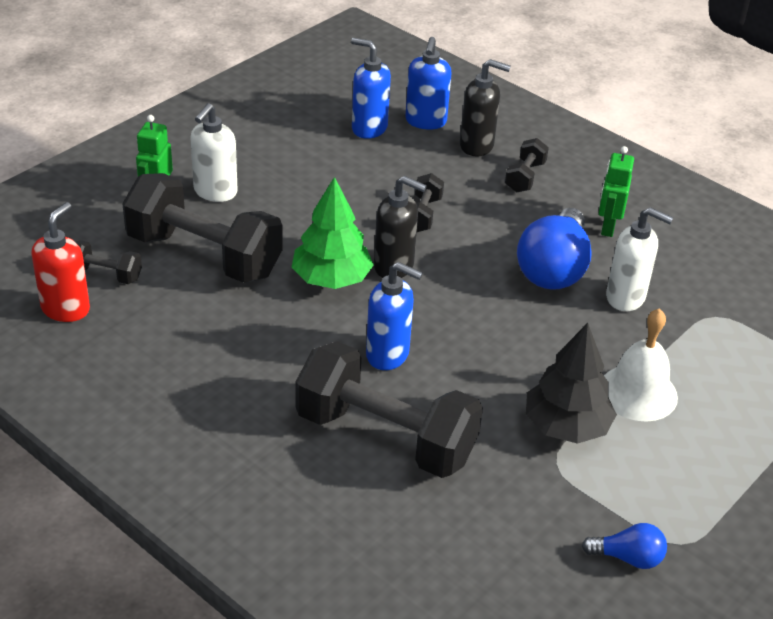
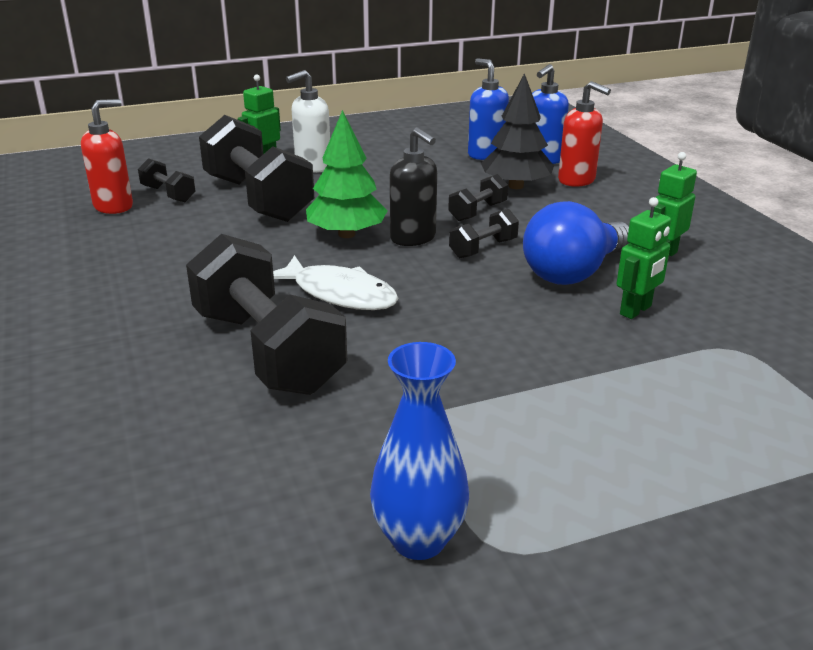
camera: 30 degrees right, 10 degrees down
blue soap dispenser [366,262,423,370] -> white fish [273,255,398,310]
black soap dispenser [460,59,511,157] -> red soap dispenser [558,81,611,187]
black dumbbell [505,138,549,193] -> black dumbbell moved to [449,209,519,258]
black tree [526,323,617,444] -> black tree moved to [481,73,554,189]
blue light bulb [582,523,667,569] -> blue vase [370,342,469,560]
white bell [604,308,678,421] -> none
white soap dispenser [606,207,674,311] -> green robot [617,197,671,319]

